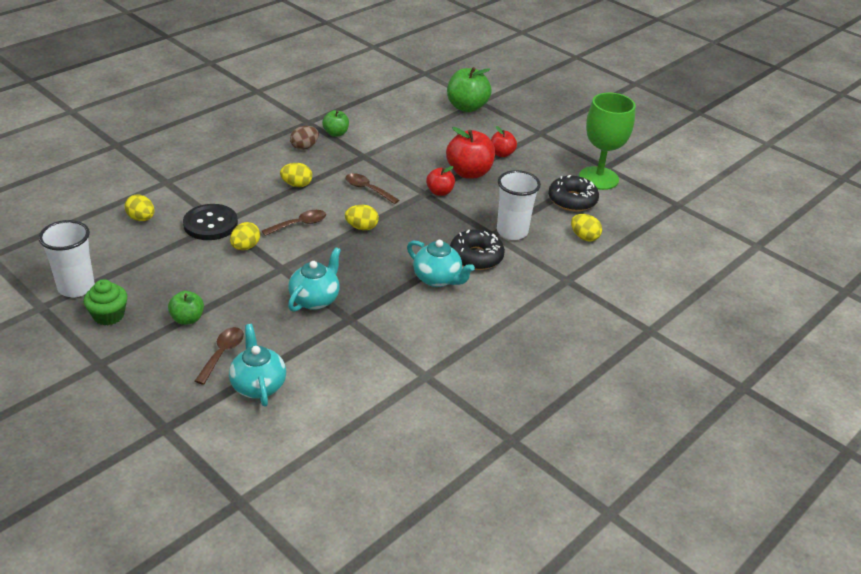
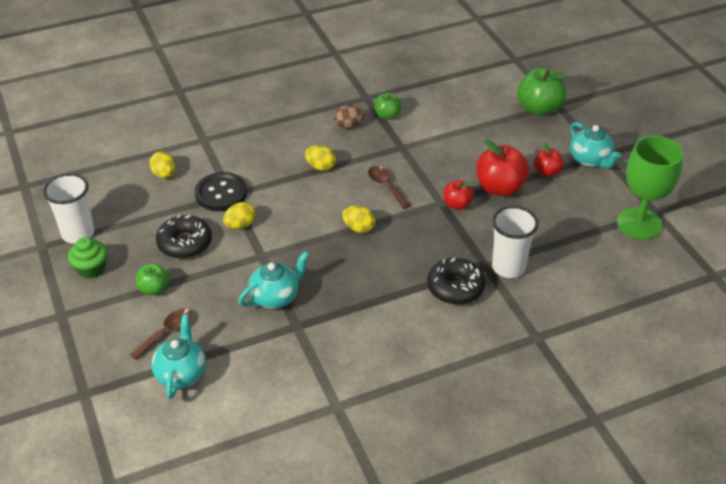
camera: 25 degrees right, 5 degrees up
brown spoon [262,210,326,236] -> none
turquoise teapot [407,240,475,287] -> turquoise teapot moved to [570,122,621,168]
black donut [548,175,599,211] -> black donut moved to [156,215,212,259]
yellow egg [571,214,602,241] -> none

